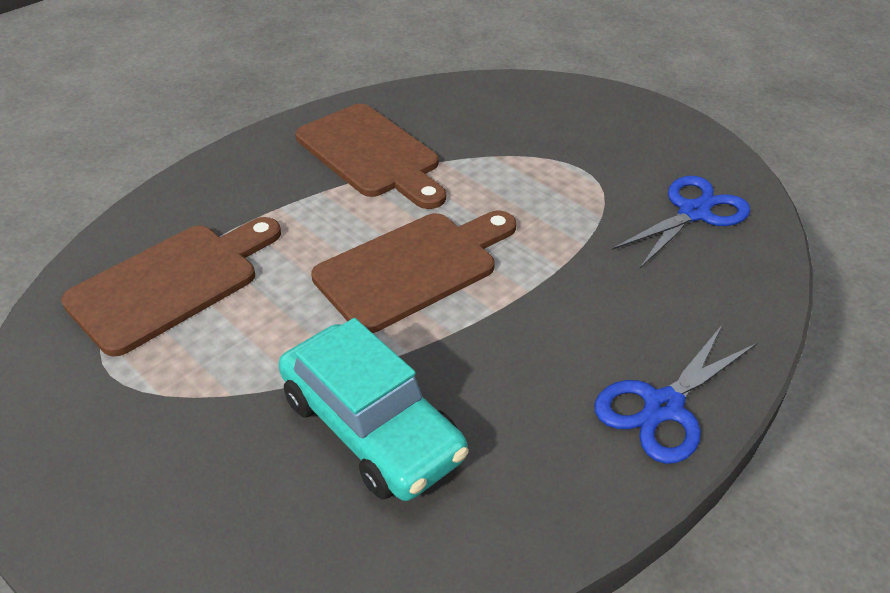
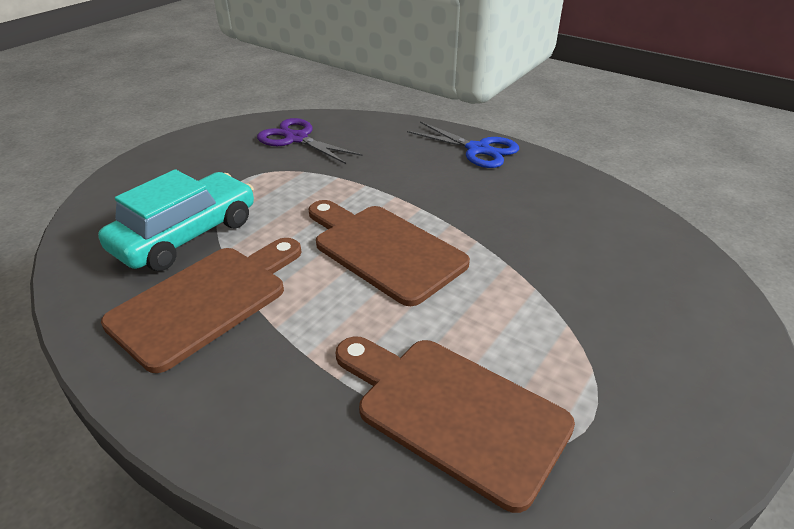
camera: 100 degrees left, 5 degrees down
turquoise car [278,318,469,501] -> turquoise car moved to [98,169,254,271]
blue scissors [612,176,750,268] -> purple scissors [257,118,362,164]

